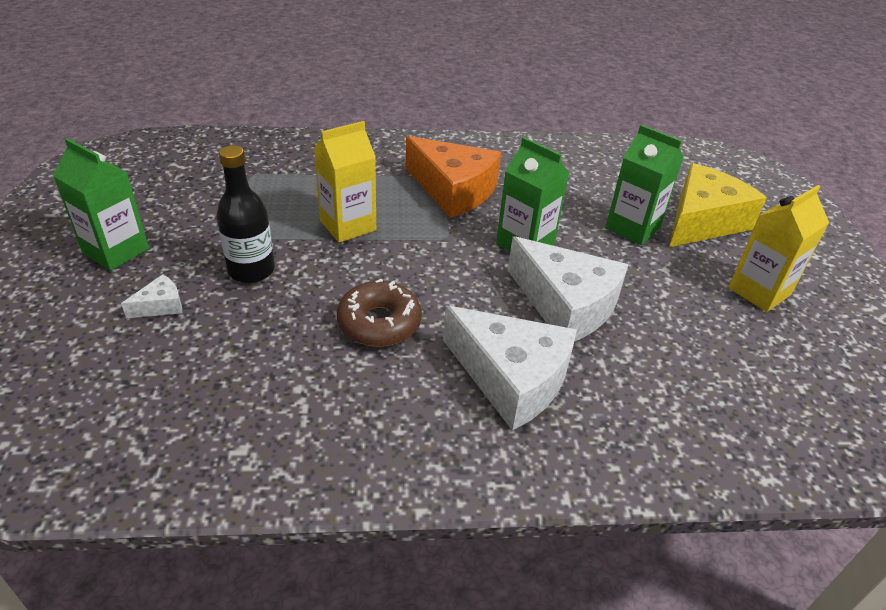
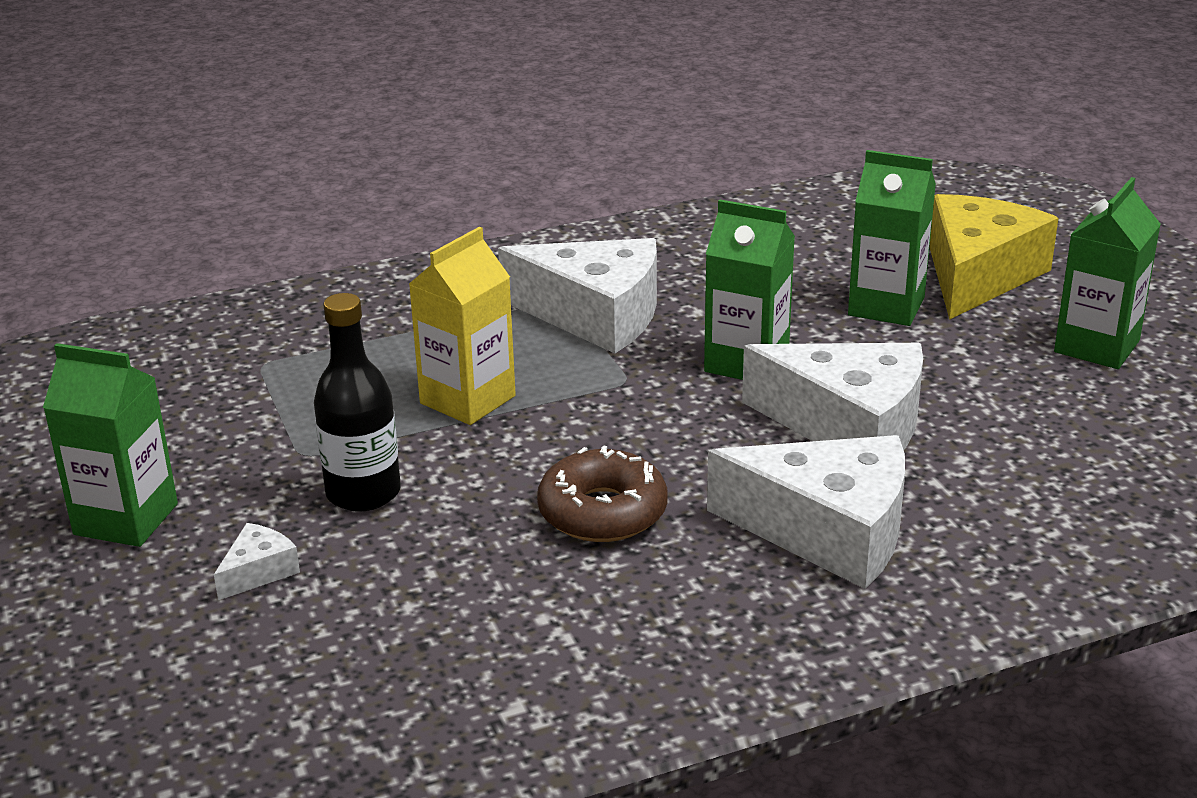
camera: 15 degrees left, 10 degrees down
orange cheese [406,136,501,218] -> white cheese [498,238,657,353]
yellow carton [728,185,829,312] -> green carton [1054,177,1161,369]

